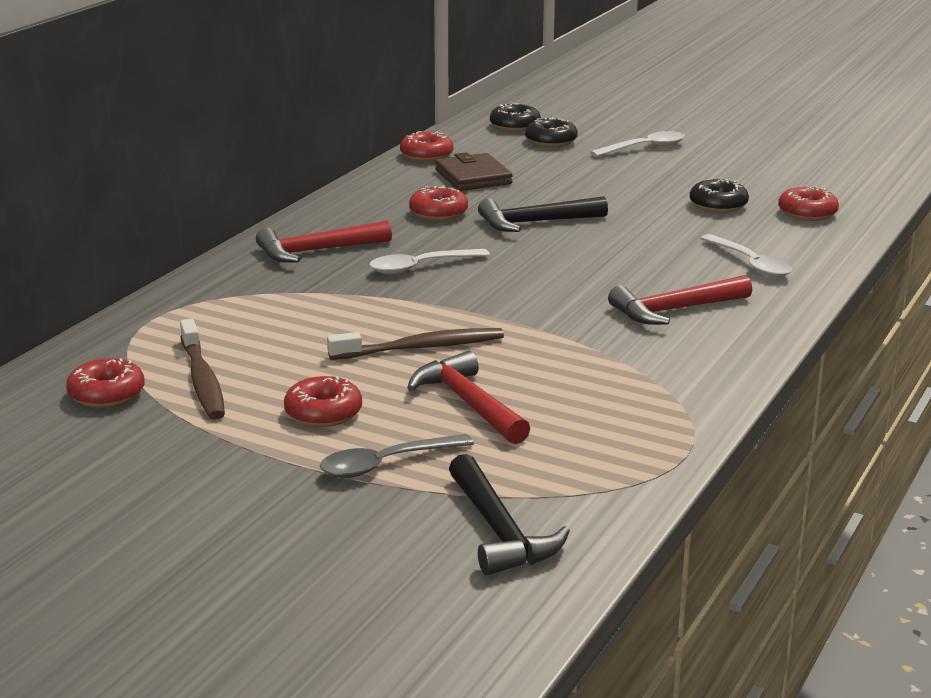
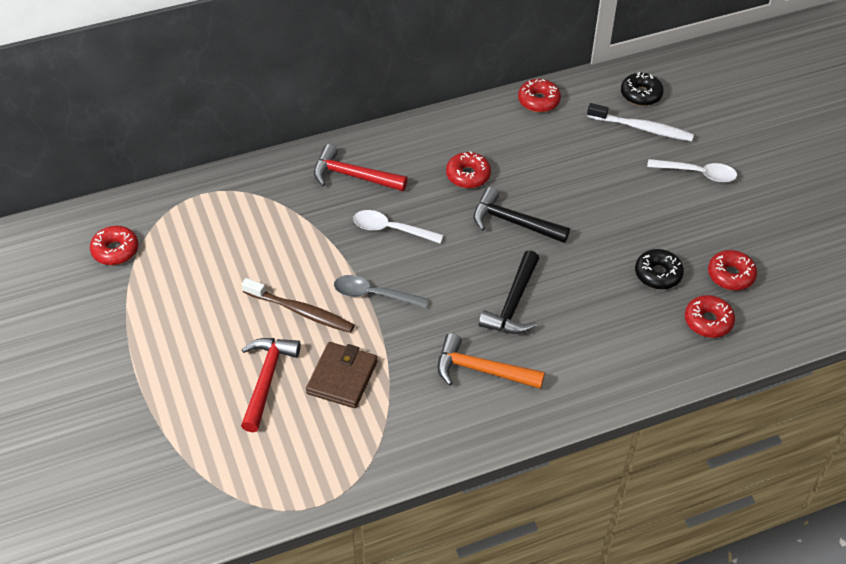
camera: 40 degrees right, 25 degrees up
brown toothbrush [180,319,225,420] -> none
red donut [284,376,362,427] -> red donut moved to [708,250,757,291]
grey spoon [320,434,474,478] -> grey spoon moved to [334,275,429,308]
brown wallet [435,152,513,191] -> brown wallet moved to [306,342,378,408]
black hammer [449,454,570,575] -> black hammer moved to [479,250,539,334]
black donut [525,117,578,147] -> white toothbrush [587,103,694,141]
red hammer [608,275,752,325] -> orange hammer [437,333,545,389]
white spoon [700,234,792,277] -> none

